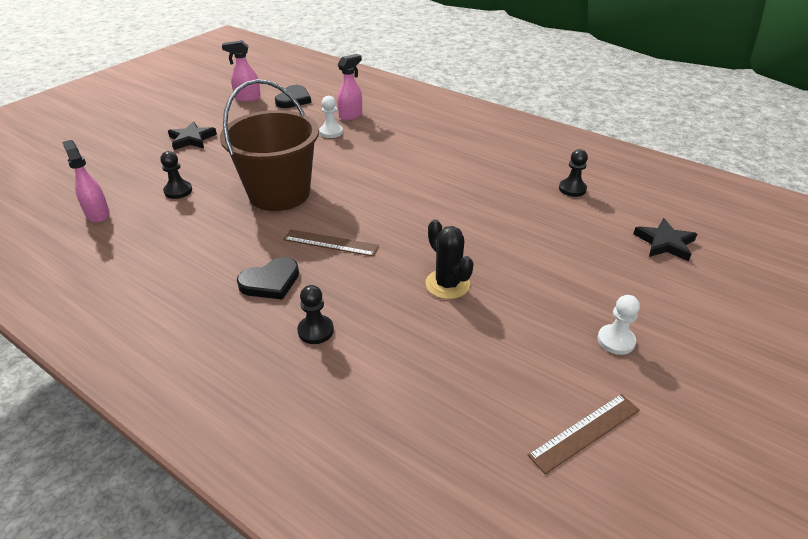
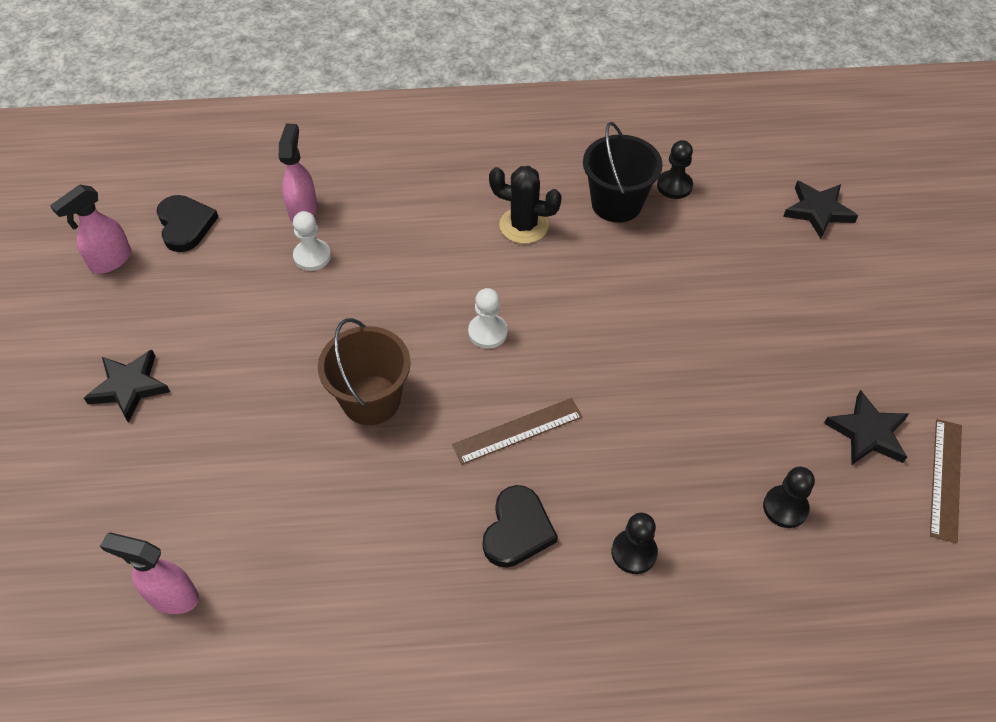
camera: 40 degrees left, 15 degrees up
black pawn [160,151,192,199] -> black pawn moved to [763,467,815,528]
brown bucket [220,79,319,211] -> brown bucket [318,318,411,425], size x0.64
black cactus [425,219,474,299] -> black cactus moved to [489,166,562,244]
white pawn [597,295,640,355] -> white pawn moved to [468,288,508,349]
none -> black bucket [583,122,663,223]
none -> black star [824,390,909,465]

